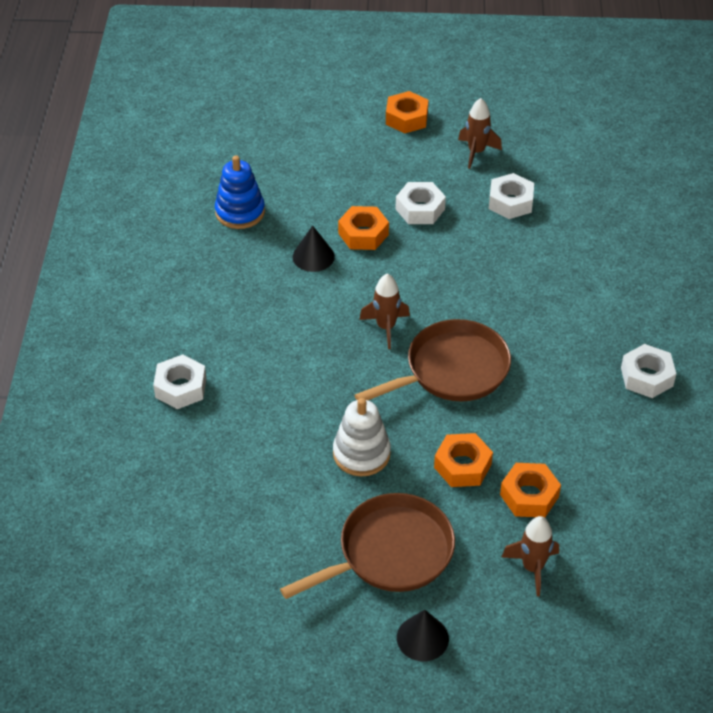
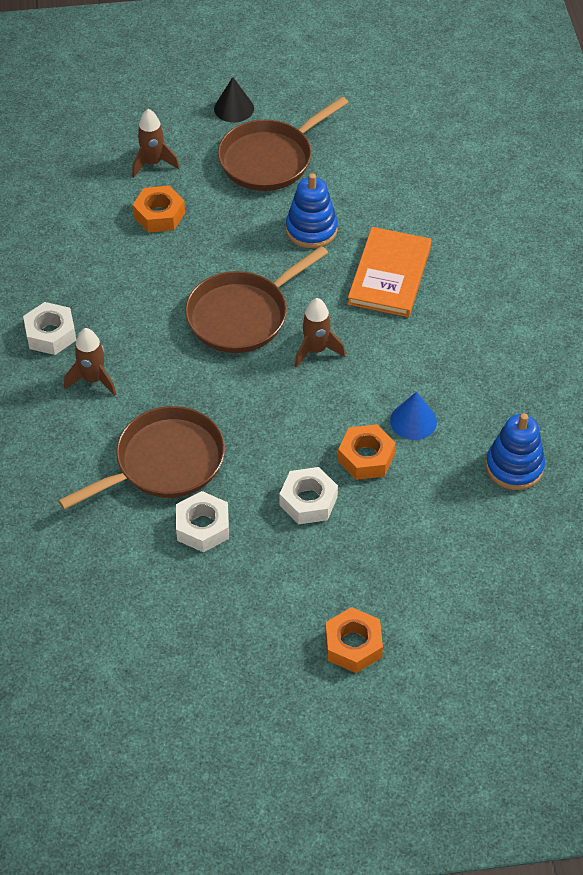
camera: 170 degrees right, 5 degrees up
white nut [153,354,206,409] -> none
black cone [293,225,335,272] -> blue cone [390,392,437,440]
white stacking toy [333,398,391,476] -> blue stacking toy [286,173,338,248]
orange nut [434,433,493,487] -> none
brown rocket [458,98,502,169] -> brown rocket moved to [64,328,117,396]
none -> brown pan [58,406,225,510]
none -> orange book [348,227,432,317]

